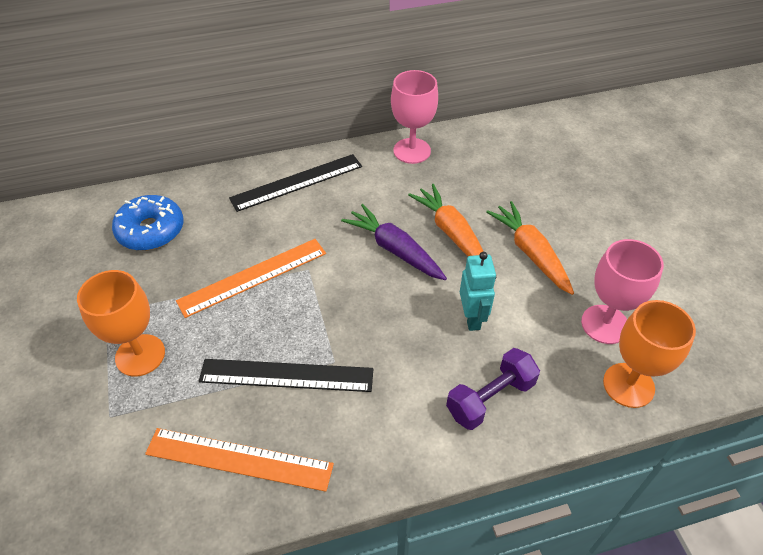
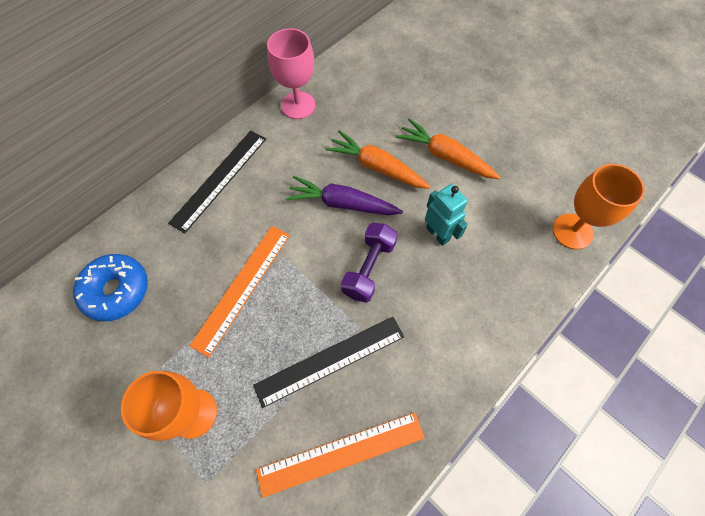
camera: 30 degrees left, 15 degrees up
purple dumbbell [446,348,540,430] -> purple dumbbell moved to [341,223,398,303]
pink goblet [581,239,664,344] -> none

